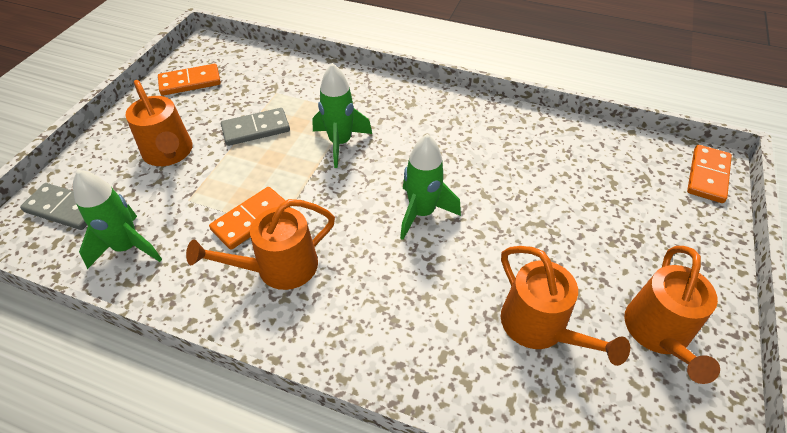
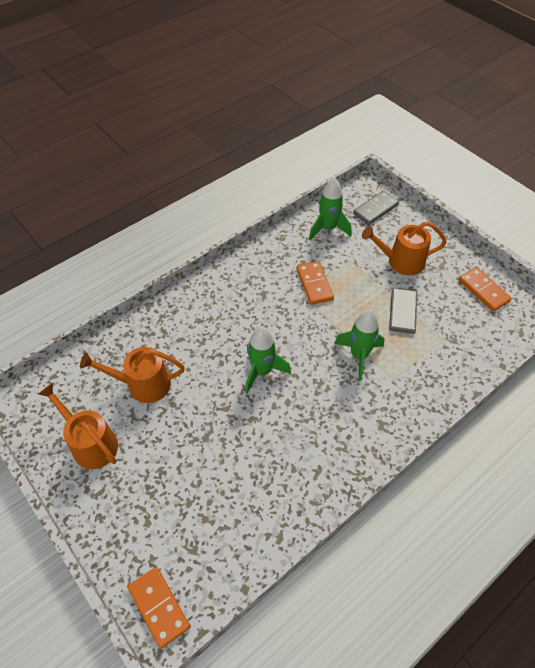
camera: 120 degrees right, 5 degrees up
orange domino [158,64,221,96] -> orange domino turned 45 degrees counterclockwise [459,267,512,312]
orange watering can [186,199,335,290] -> none

